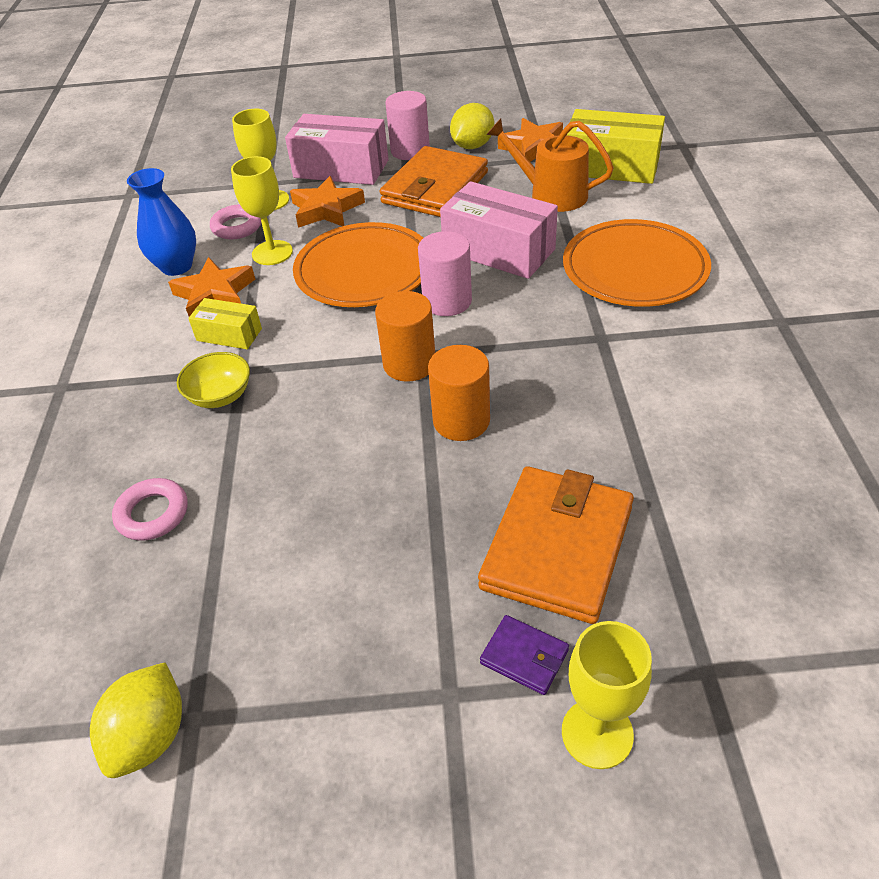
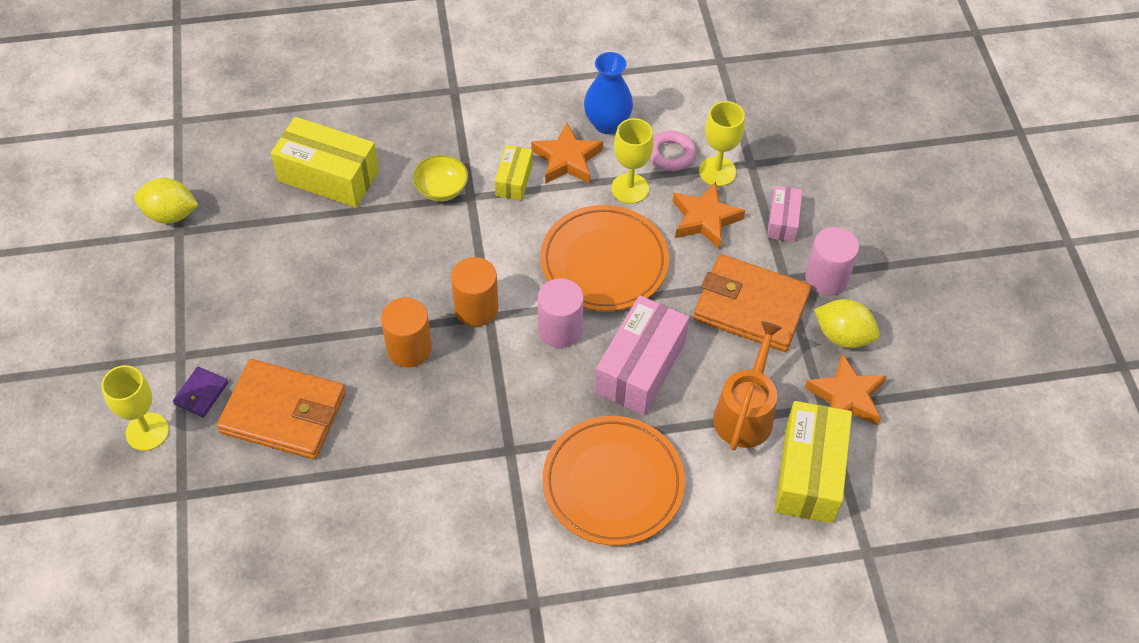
camera: 80 degrees right, 10 degrees up
pink ring [112,478,188,541] -> yellow box [271,117,379,207]
pink box [285,114,389,185] -> pink box [767,186,802,242], size x0.54

